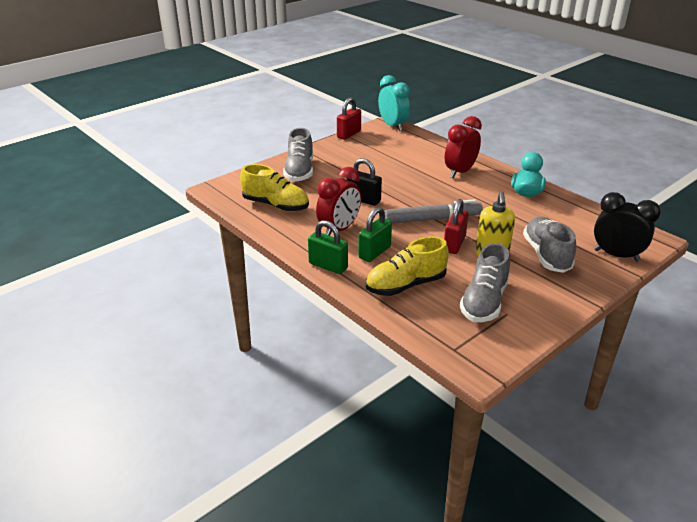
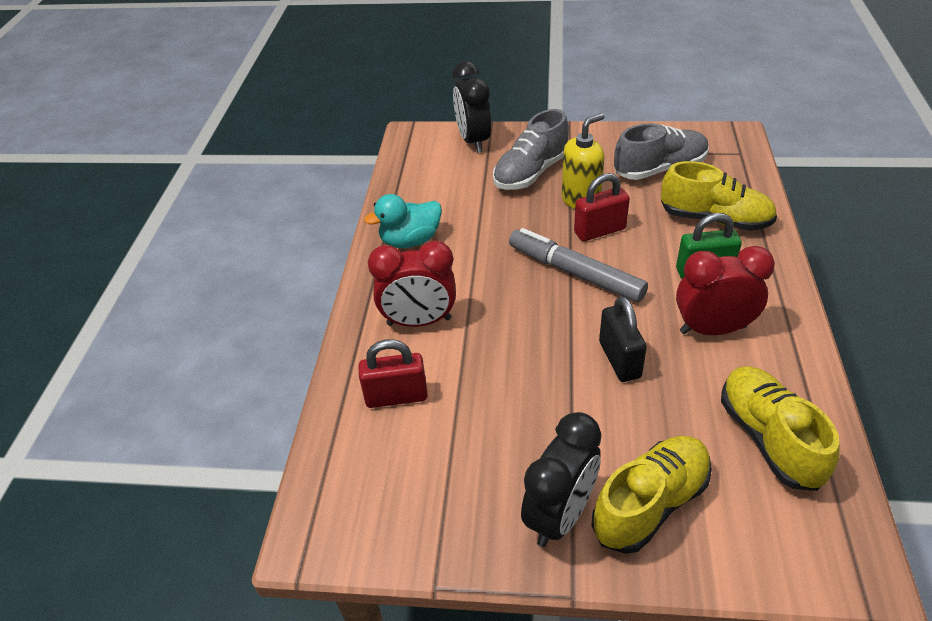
camera: 130 degrees left, 10 degrees up
grey shoe [283,128,313,181] -> yellow shoe [591,436,712,554]
green padlock [308,220,348,274] -> none
red padlock [337,97,361,140] -> red padlock moved to [359,339,428,408]
turquoise clock [378,75,410,131] -> none
none -> black clock [521,412,601,547]

